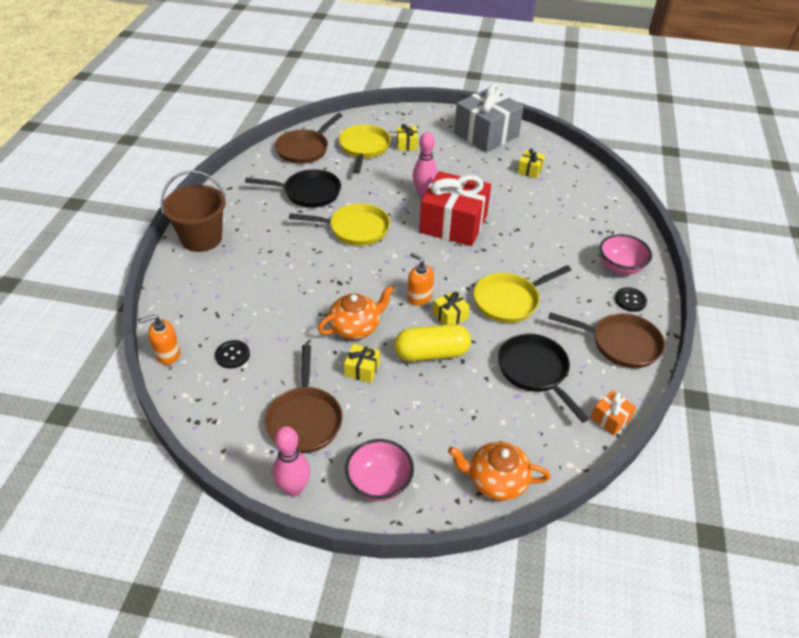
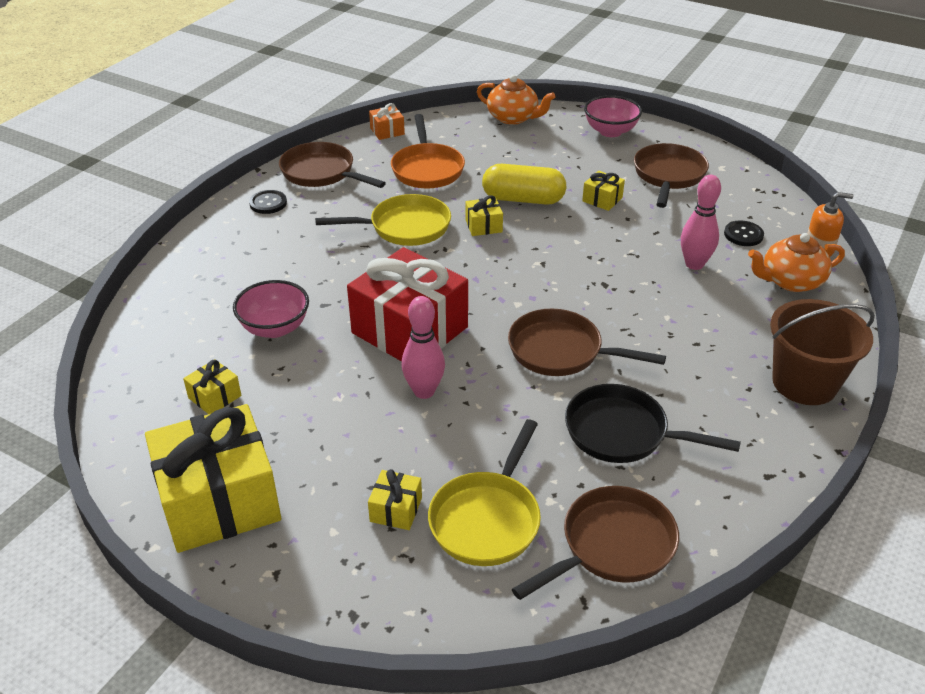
camera: 160 degrees left, 5 degrees down
pink bowling pin [273,426,310,496] -> pink bowling pin moved to [681,175,721,270]
yellow pan [289,204,390,246] -> brown pan [508,309,666,376]
orange teapot [318,286,394,339] -> orange teapot moved to [748,233,845,292]
orange soap dispenser [407,253,434,306] -> none
grey gift [454,84,524,152] -> yellow gift [145,404,281,553]
black pan [498,334,589,423] -> orange pan [391,114,465,188]
pink bowl [600,234,652,275] -> pink bowl moved to [233,280,309,338]

